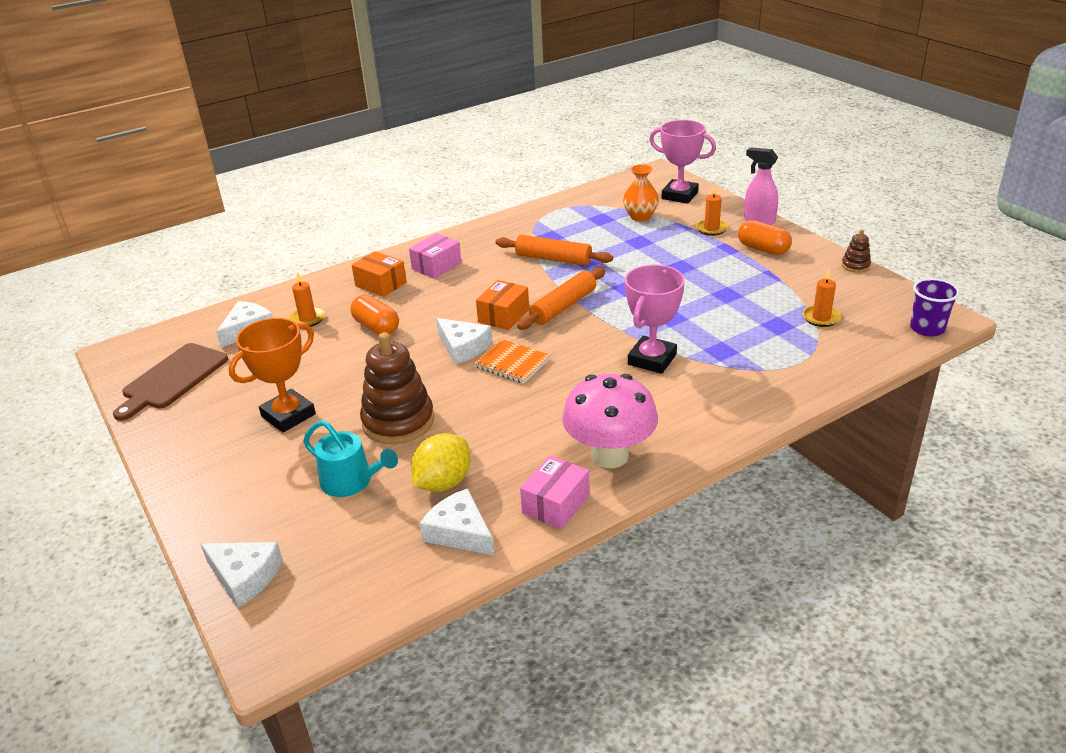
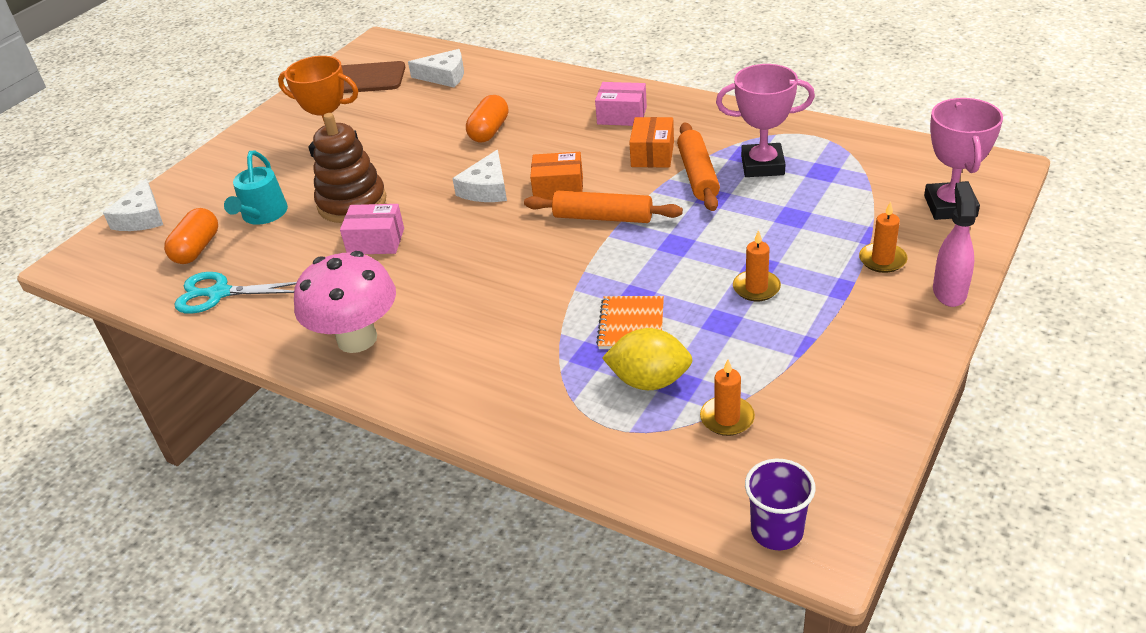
camera: 65 degrees right, 5 degrees up
orange candle [289,272,325,327] -> orange candle moved to [733,230,781,301]
orange box [352,251,407,297] -> orange box moved to [629,117,674,167]
yellow lemon [411,433,471,492] -> yellow lemon moved to [602,328,693,390]
white cheese [420,488,495,556] -> turquoise scissors [175,272,297,314]
orange notebook [474,339,551,384] -> orange notebook moved to [596,296,664,349]
pink box [520,456,590,529] -> pink box moved to [340,204,404,254]
orange vase [623,164,659,221] -> none
pink trophy [625,265,685,374] -> pink trophy moved to [716,64,815,177]
orange capsule [738,220,792,255] -> orange capsule moved to [164,208,218,264]
brown stacking toy [842,229,871,273] -> none

